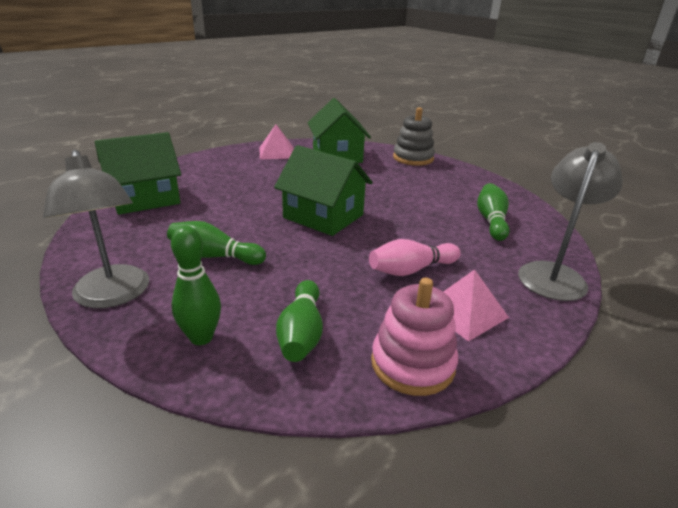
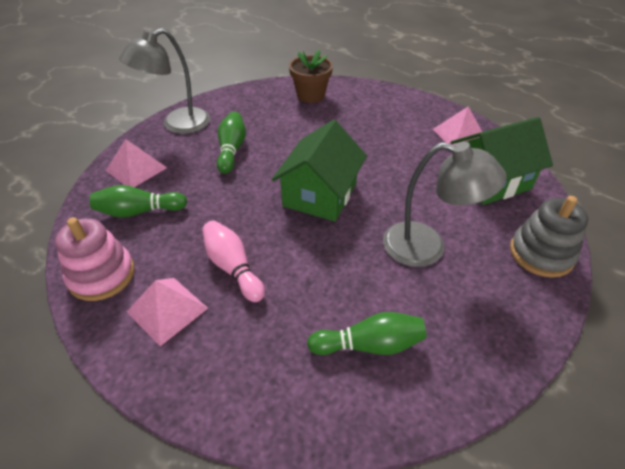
camera: 80 degrees right, 15 degrees up
green house [95,132,181,215] -> brown flower pot [289,50,333,103]
green bowling pin [171,226,221,345] -> pink pyramid [106,139,167,187]
grey lamp [518,142,623,301] -> grey lamp moved to [383,142,507,267]

